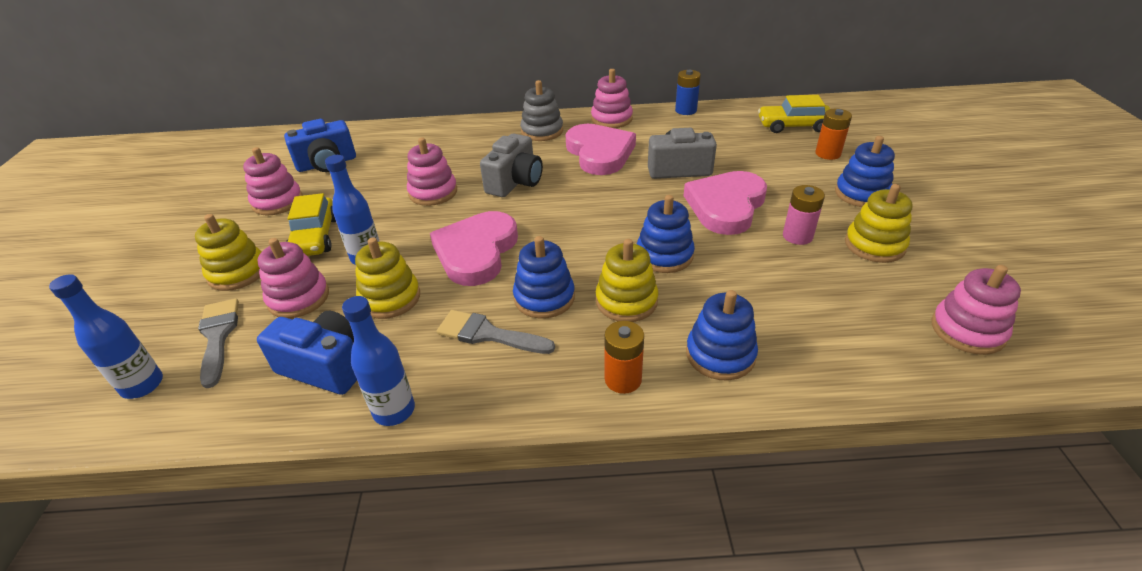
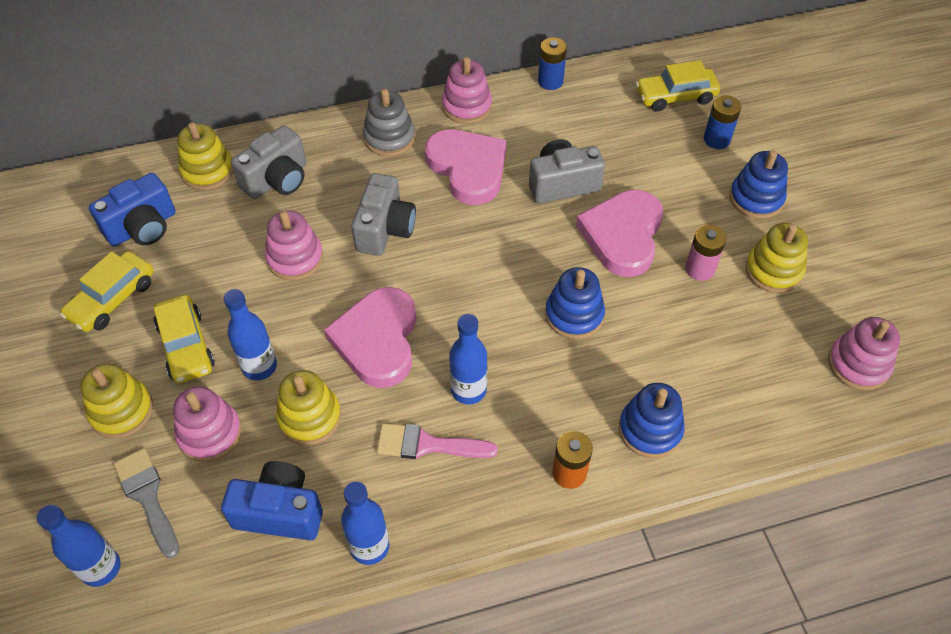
camera: 15 degrees left, 15 degrees up
pink stacking toy [243,147,303,216] -> yellow car [60,251,153,332]
grey brush [437,310,555,354] -> pink brush [377,423,498,459]
blue stacking toy [513,236,575,319] -> blue bottle [449,314,487,405]
yellow stacking toy [596,239,658,322] -> yellow stacking toy moved to [178,122,233,190]
orange battery [815,109,852,160] -> blue battery [704,95,741,149]
none -> grey camera [231,125,306,199]

